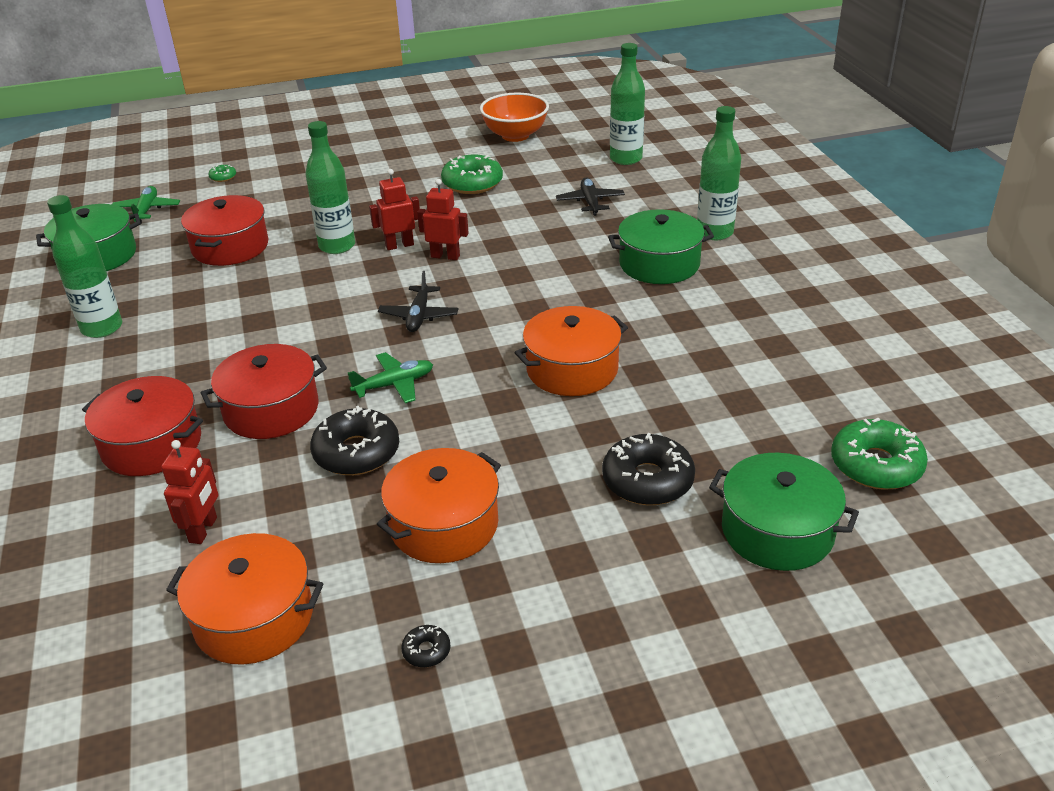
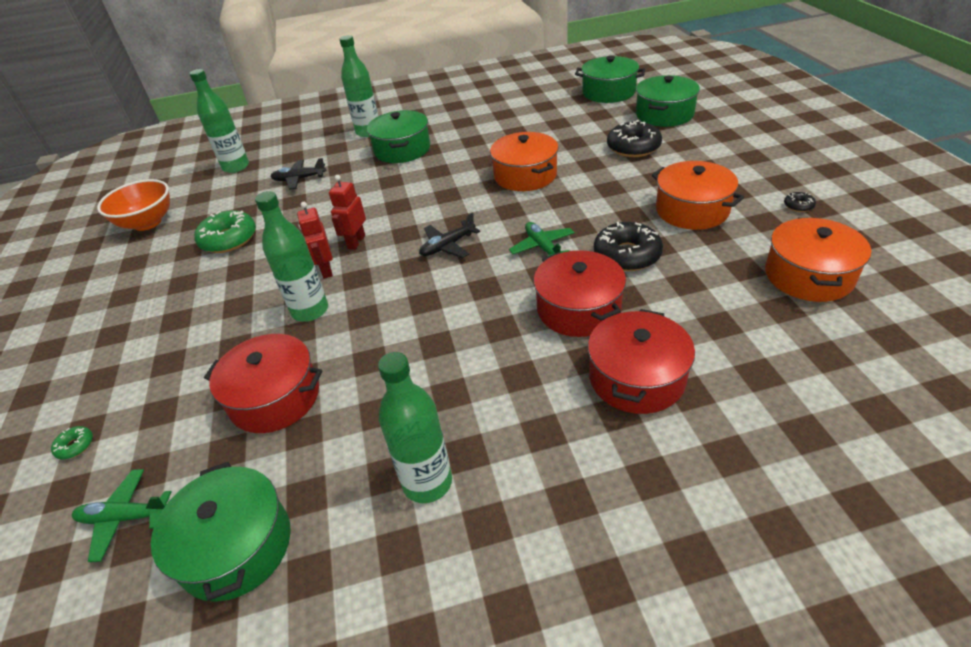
camera: 85 degrees left, 5 degrees up
red robot [161,440,219,544] -> none
black plane [378,271,458,332] -> black plane turned 135 degrees clockwise [419,212,480,258]
green donut [831,418,928,490] -> green pot [575,56,645,103]

